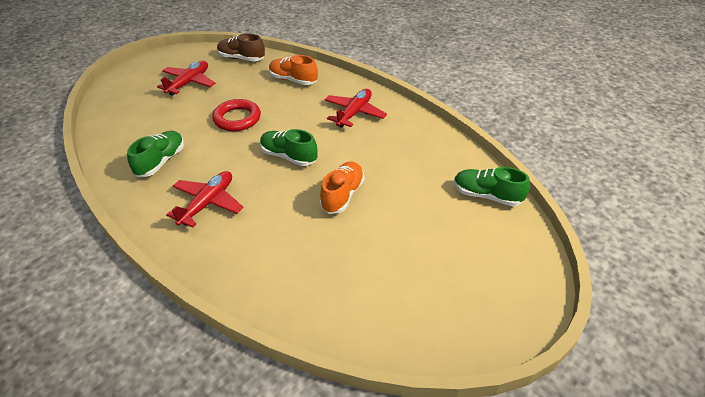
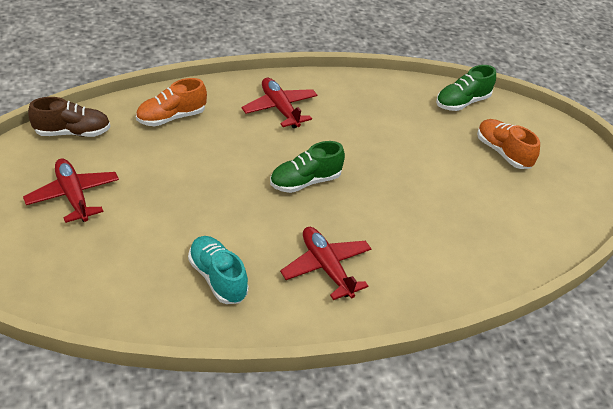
camera: 60 degrees left, 0 degrees up
green shoe [127,131,184,177] -> turquoise shoe [188,236,249,304]
red ring [212,99,261,131] -> none
brown shoe [217,33,265,61] -> brown shoe turned 150 degrees counterclockwise [28,97,110,137]
orange shoe [320,161,365,214] -> orange shoe moved to [477,119,540,169]

